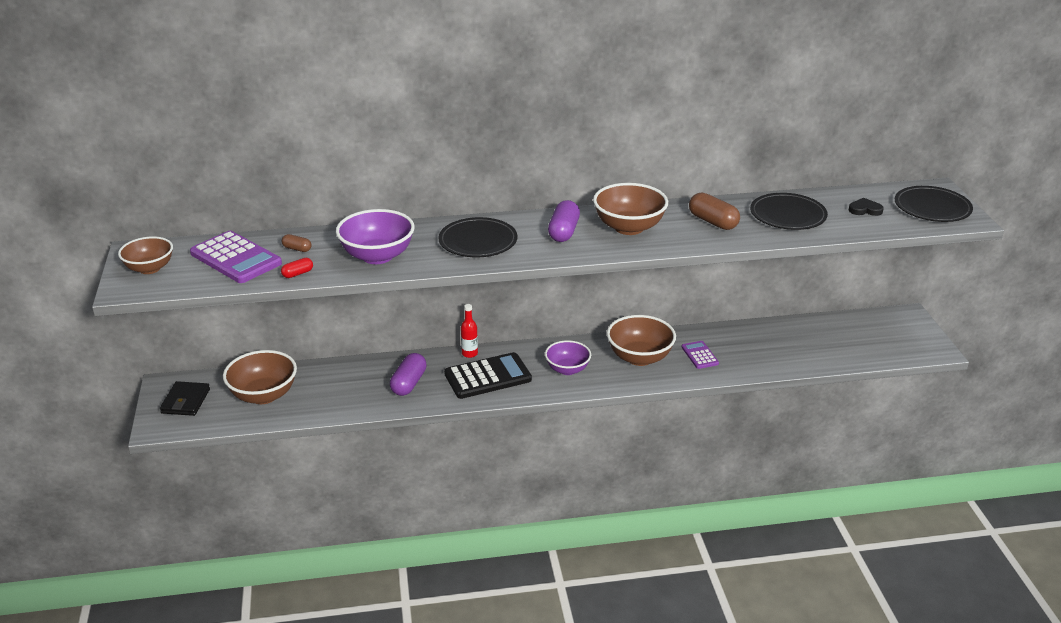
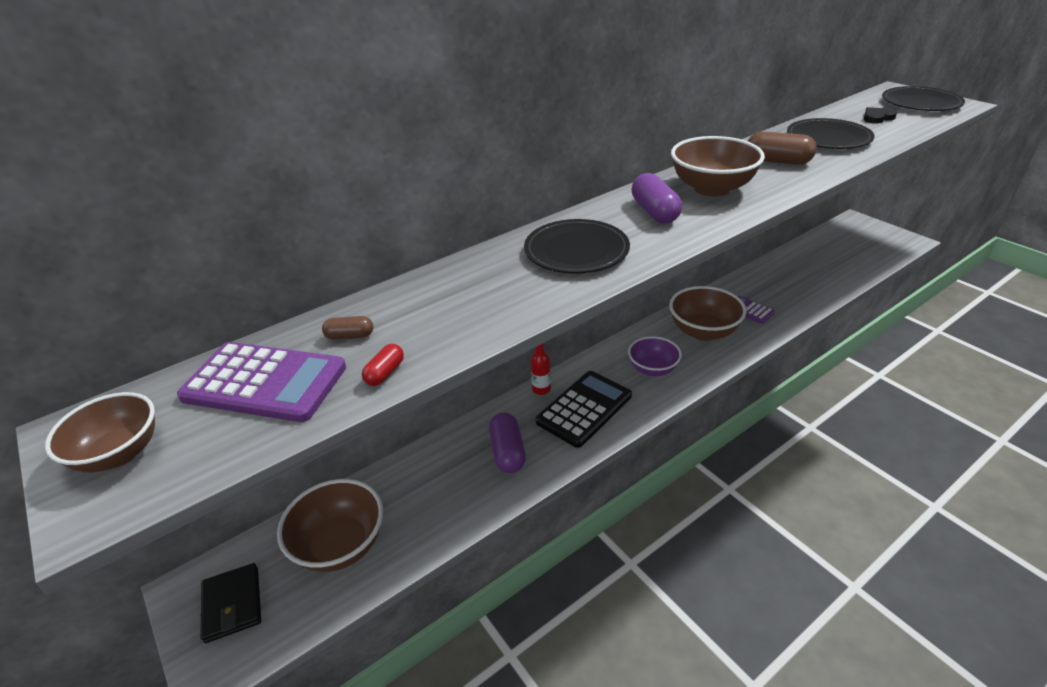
camera: 25 degrees left, 5 degrees up
purple bowl [336,209,415,264] -> none

